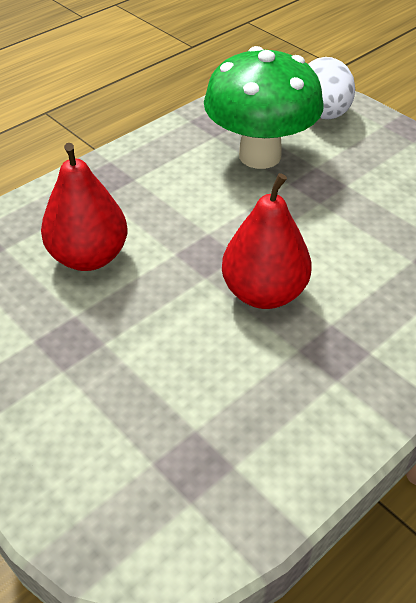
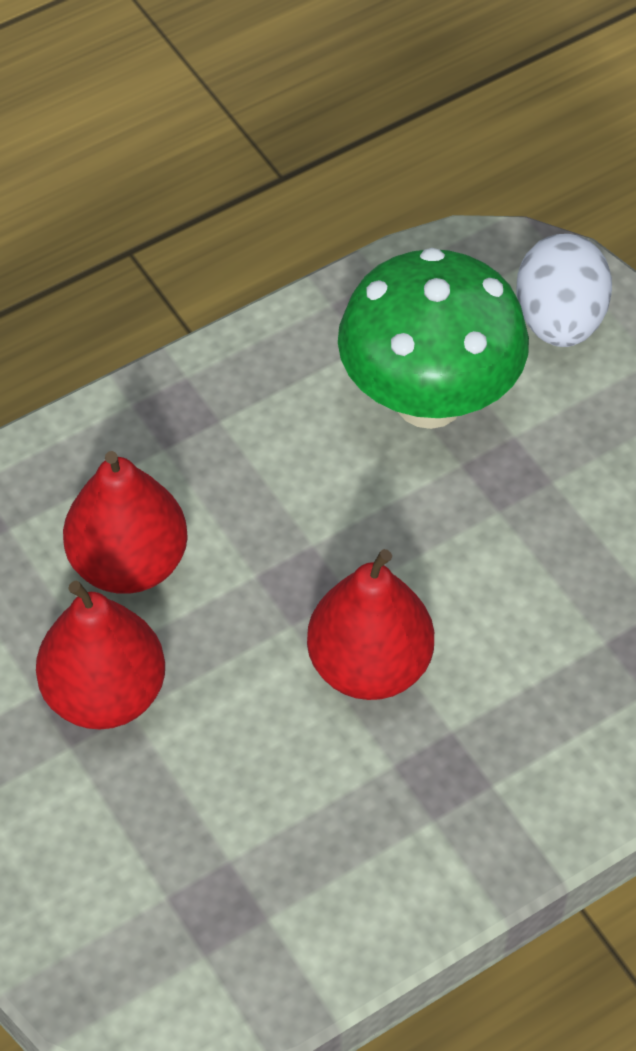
camera: 10 degrees right, 10 degrees up
none -> red pear [36,581,165,730]

